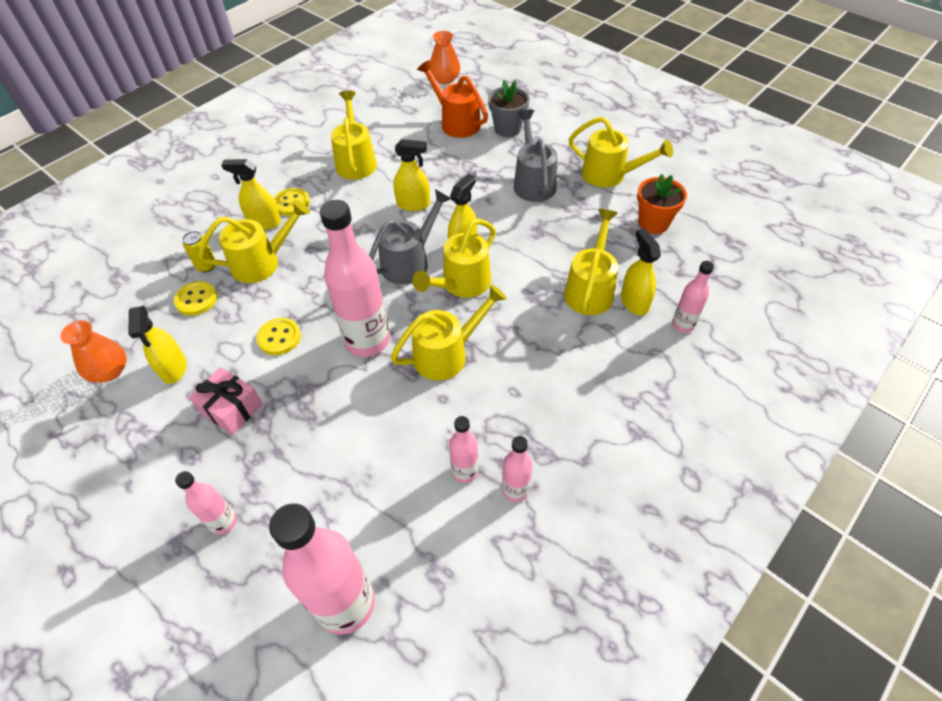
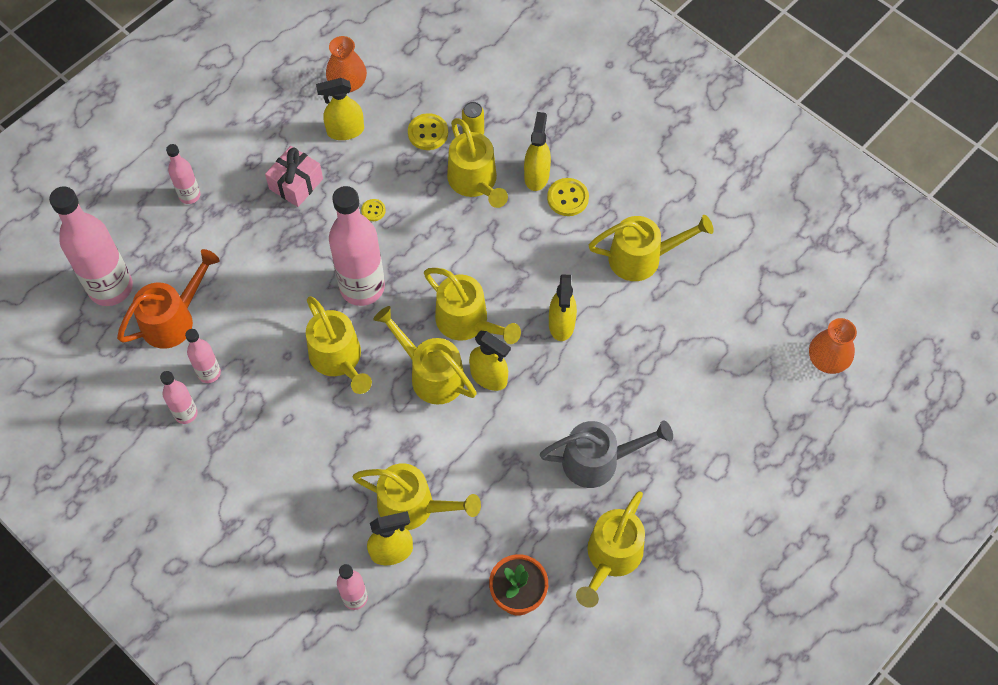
camera: 90 degrees right, 10 degrees up
yellow button [256,318,301,355] -> yellow button [361,199,386,221], size x0.58
grey watering can [369,189,451,285] -> yellow watering can [424,268,521,344]
orange watering can [417,60,488,138] -> orange watering can moved to [117,249,220,349]
grey flower pot [488,80,530,137] -> none

